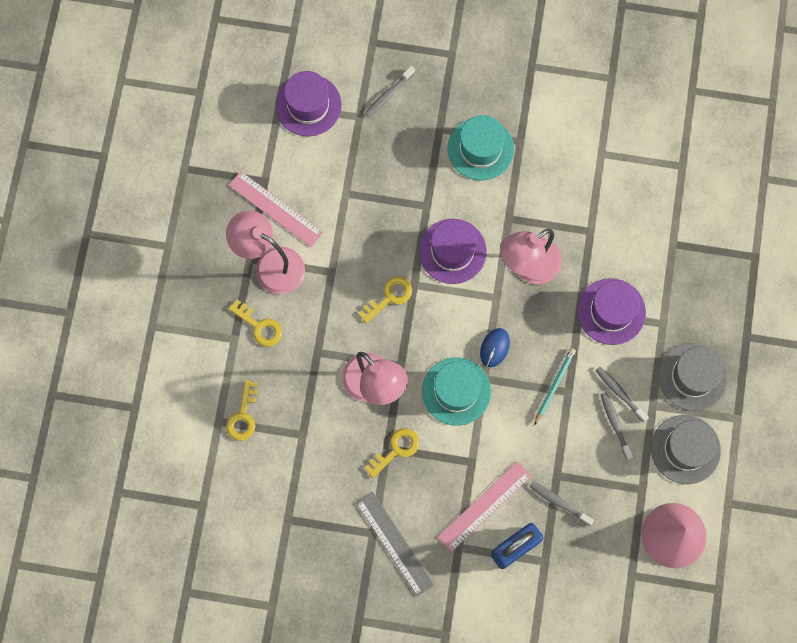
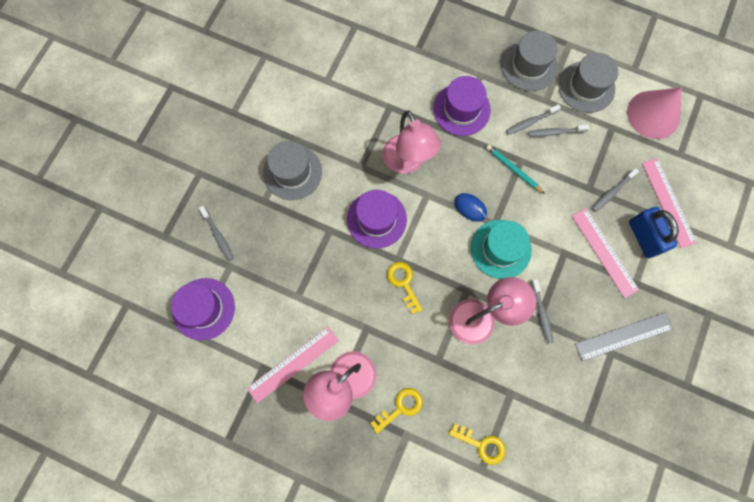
camera: 75 degrees left, 0 degrees up
yellow key [365,428,419,478] -> grey toothbrush [531,279,553,343]
turquoise hat [447,115,514,181] -> grey hat [263,141,322,200]
none -> pink ruler [642,158,697,248]

